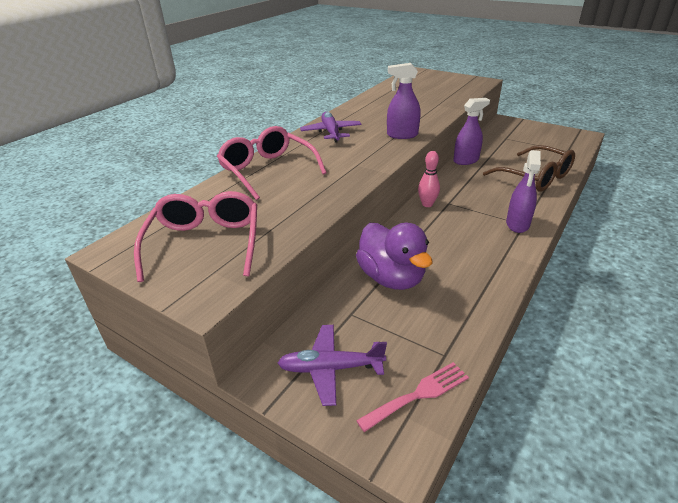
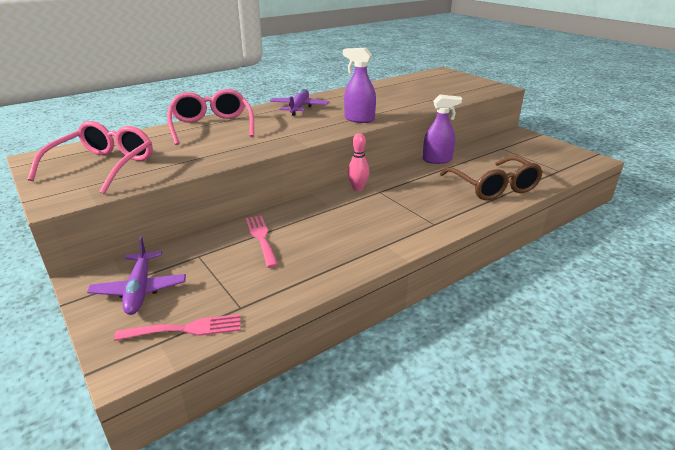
camera: 20 degrees right, 5 degrees down
purple plane [278,325,387,406] -> purple plane turned 120 degrees counterclockwise [87,236,186,315]
purple duck [356,223,432,290] -> pink fork [245,216,278,268]
purple spray bottle [506,150,541,233] -> none

